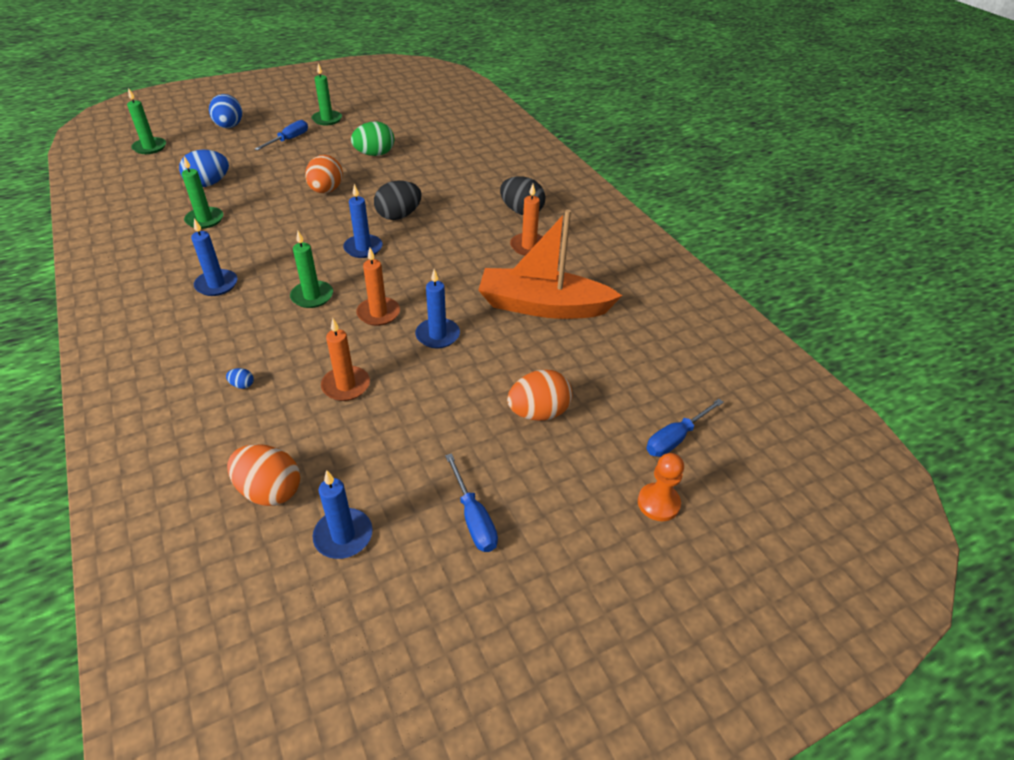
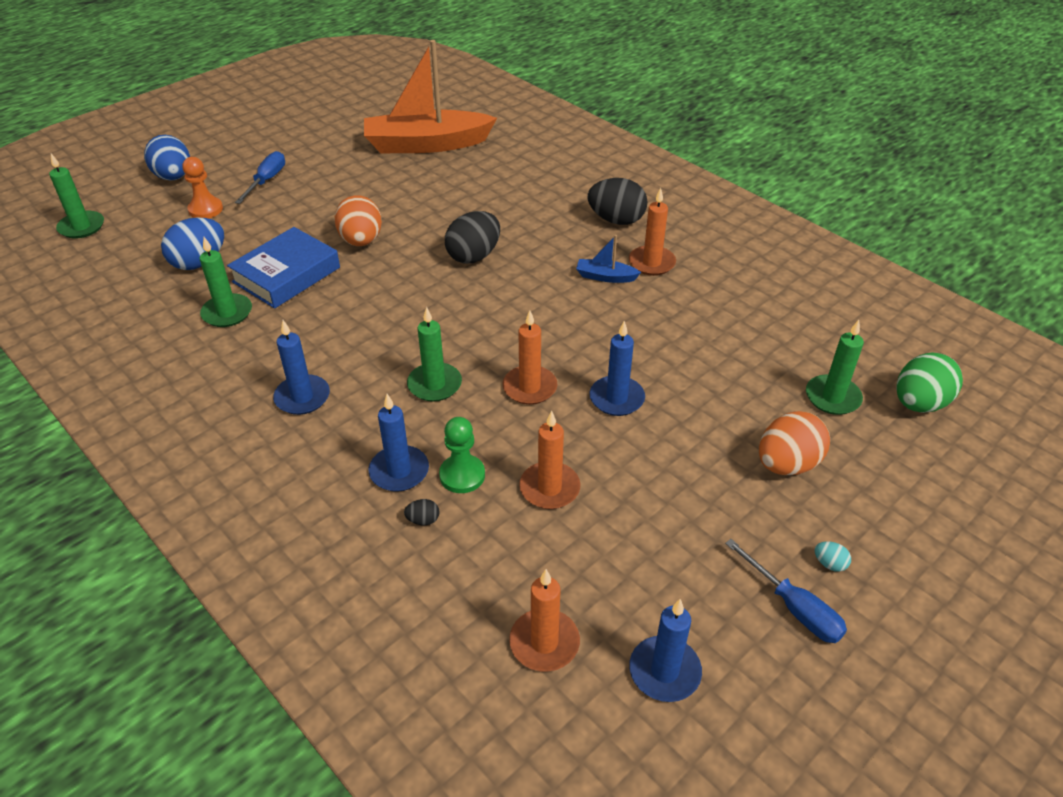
camera: 15 degrees left, 0 degrees up
blue egg [226,368,254,389] -> black egg [404,499,439,525]
orange egg [227,444,300,506] -> orange candle [509,569,580,672]
green candle [312,63,342,125] -> green candle moved to [806,320,864,415]
blue candle [343,184,383,258] -> blue candle moved to [369,394,429,492]
green egg [351,121,394,156] -> green egg moved to [896,352,963,413]
orange boat [478,210,622,319] -> orange boat moved to [364,40,497,153]
orange pawn [638,453,684,521] -> orange pawn moved to [182,157,223,218]
blue screwdriver [646,399,724,457] -> none
none -> blue book [227,227,340,309]
none -> green pawn [439,417,485,493]
none -> blue boat [576,235,641,283]
none -> turquoise egg [814,541,851,572]

